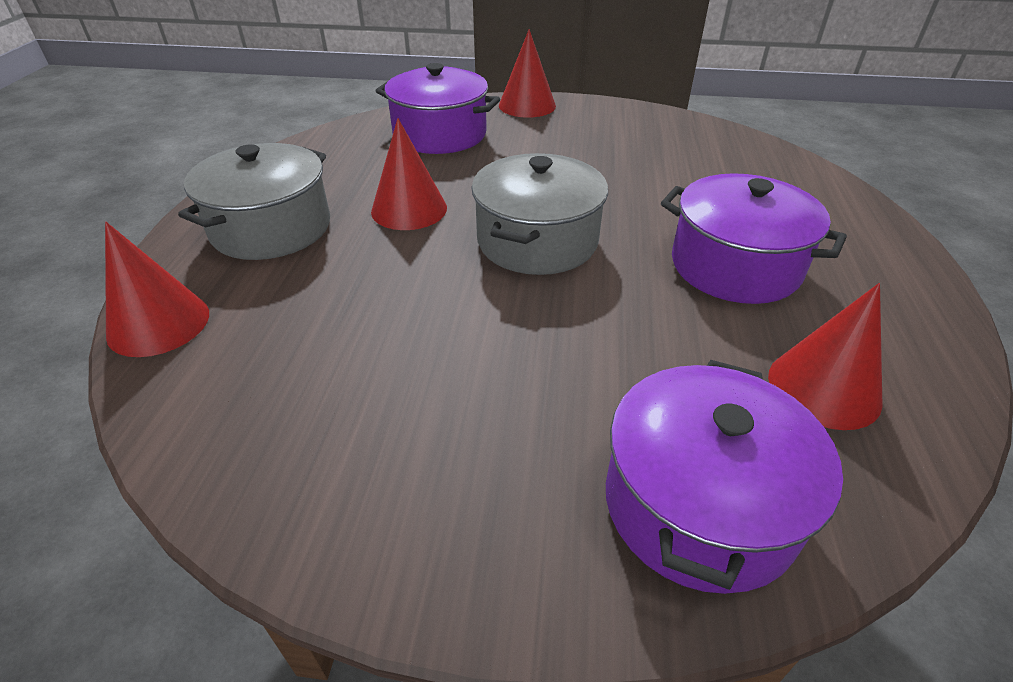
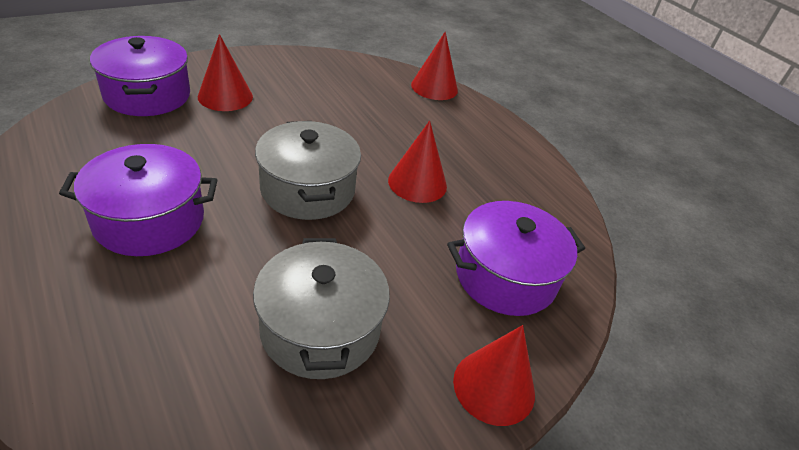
camera: 135 degrees right, 0 degrees up
grey pot [178,143,330,260] -> grey pot moved to [253,238,390,379]
red cone [768,283,883,430] -> red cone moved to [198,34,253,111]

